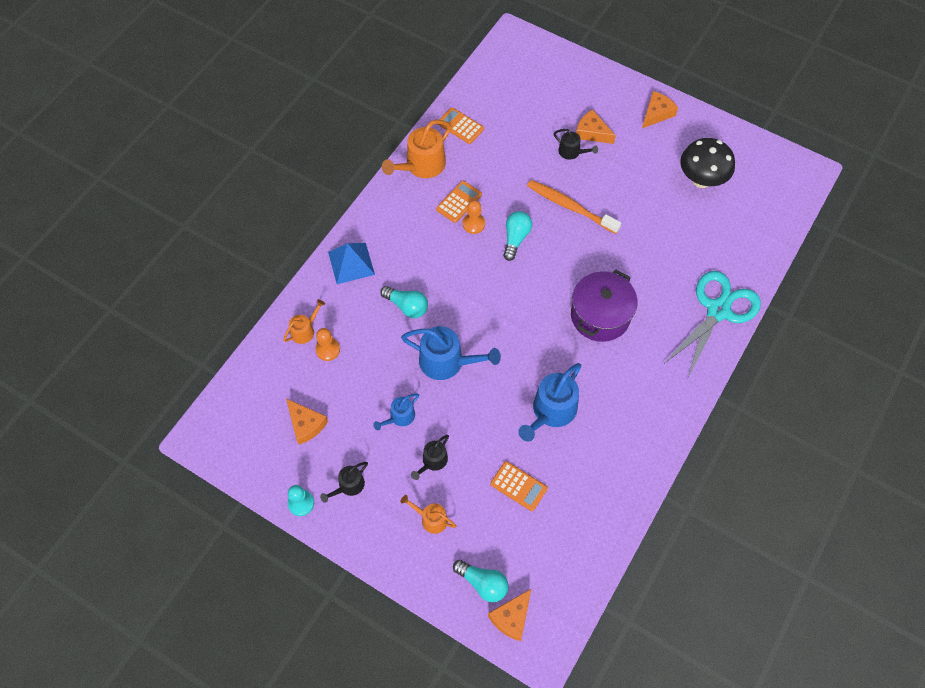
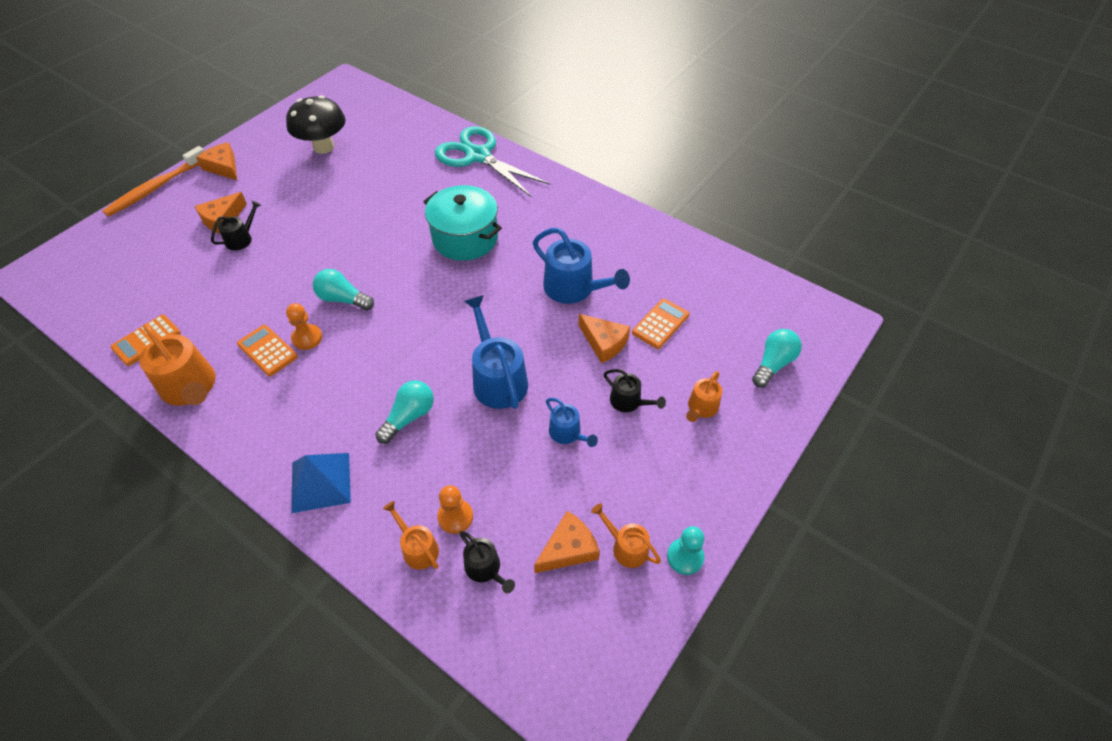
camera: 85 degrees left, 10 degrees down
black watering can [320,462,368,503] -> black watering can moved to [460,531,515,593]
blue watering can [401,326,501,380] -> blue watering can turned 45 degrees counterclockwise [464,295,528,409]
orange cheese [488,588,532,641] -> orange cheese moved to [578,314,630,363]
orange toothbrush [527,180,621,234] -> orange toothbrush moved to [103,146,204,217]
purple pot [571,270,637,342] -> turquoise pot [423,185,502,261]
none -> orange watering can [591,503,661,568]

